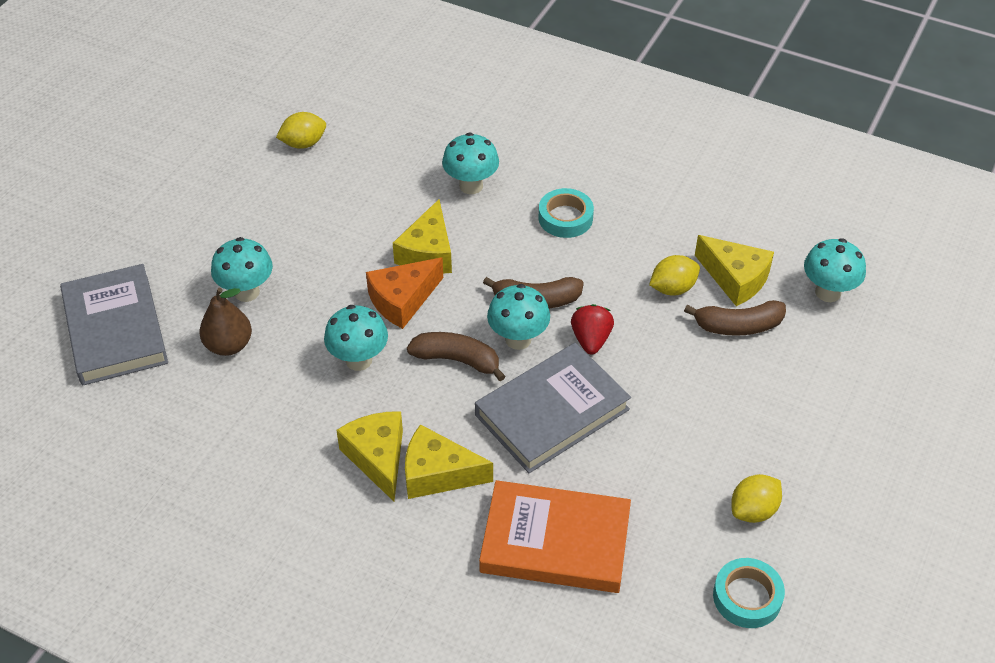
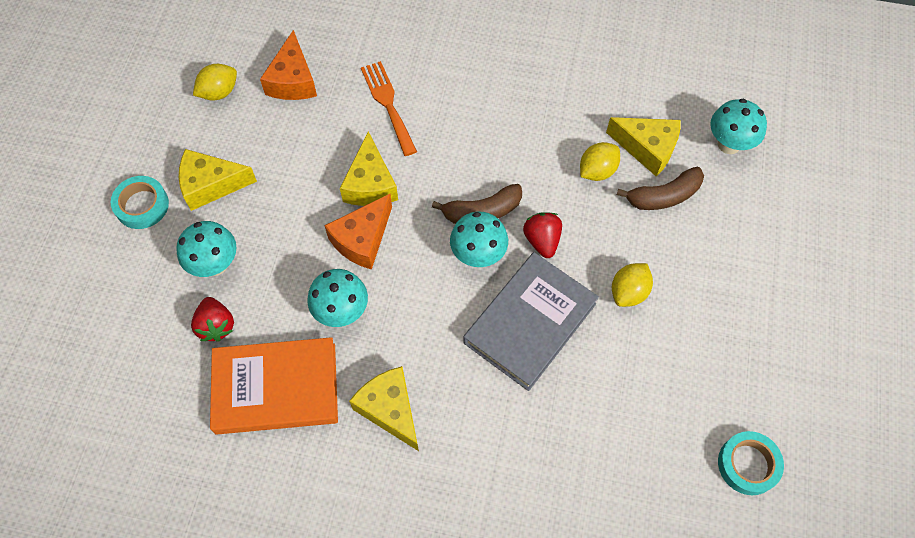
camera: 15 degrees left, 15 degrees up
grey book [60,264,168,385] -> none
brown pear [199,288,252,356] -> red strawberry [191,297,234,341]
yellow cheese [405,424,493,499] -> yellow cheese moved to [179,149,257,211]
brown banana [407,332,506,381] -> none
turquoise mushroom [442,132,499,194] -> orange fork [361,61,417,156]
orange book [479,480,631,593] -> orange book moved to [210,337,338,435]
turquoise tape [539,188,594,238] -> turquoise tape moved to [111,176,169,229]
yellow lemon [731,474,782,523] -> yellow lemon moved to [612,263,653,307]
none -> orange cheese [260,30,317,100]

